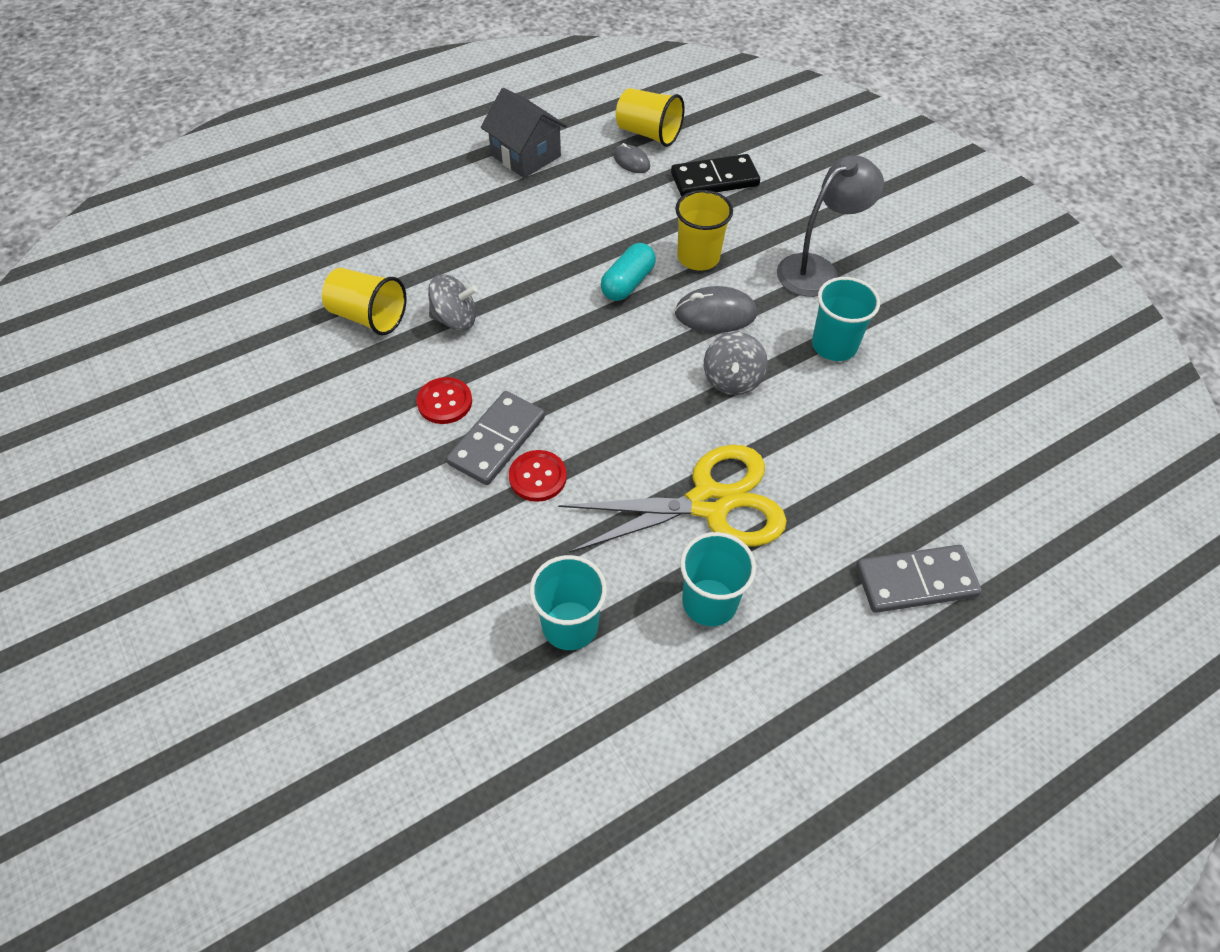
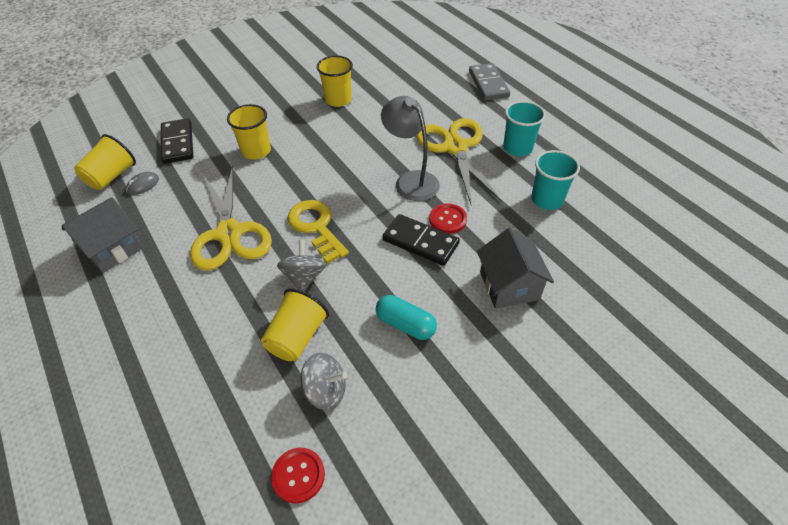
camera: 90 degrees left, 5 degrees down
red button [417,377,472,424] -> red button moved to [271,448,325,504]
grey domino [446,391,545,485] -> black domino [382,214,460,266]
turquoise capsule [601,243,656,301] -> turquoise capsule moved to [376,295,437,340]
grey mouse [675,286,757,333] -> none
grey spinning top [704,332,768,395] -> grey spinning top moved to [301,353,347,410]
grey lamp [777,155,884,297] -> grey lamp moved to [381,96,440,201]
turquoise cup [812,277,880,361] -> yellow cup [317,56,353,107]
none -> yellow scissors [190,165,272,271]
none -> yellow key [287,200,349,264]
none -> grey house [477,228,554,309]

